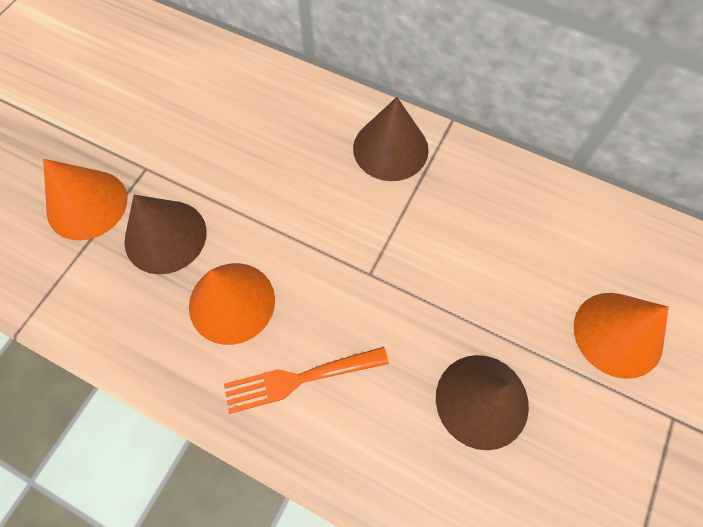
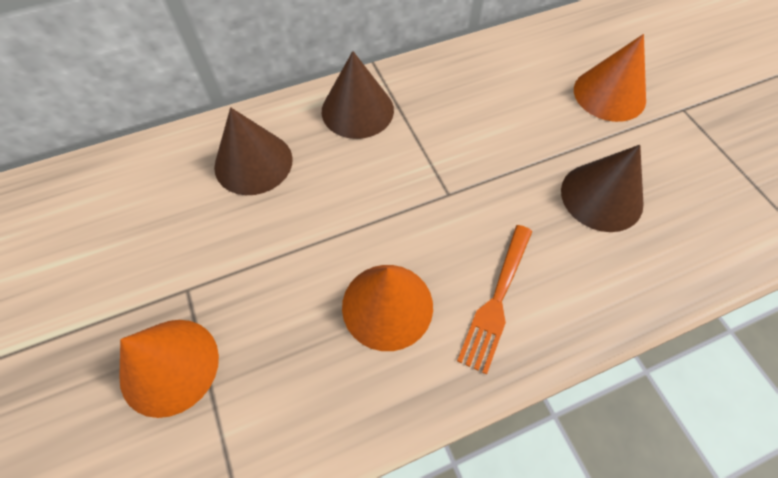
camera: 50 degrees left, 5 degrees down
brown cone [124,195,207,274] -> brown cone moved to [214,107,293,195]

